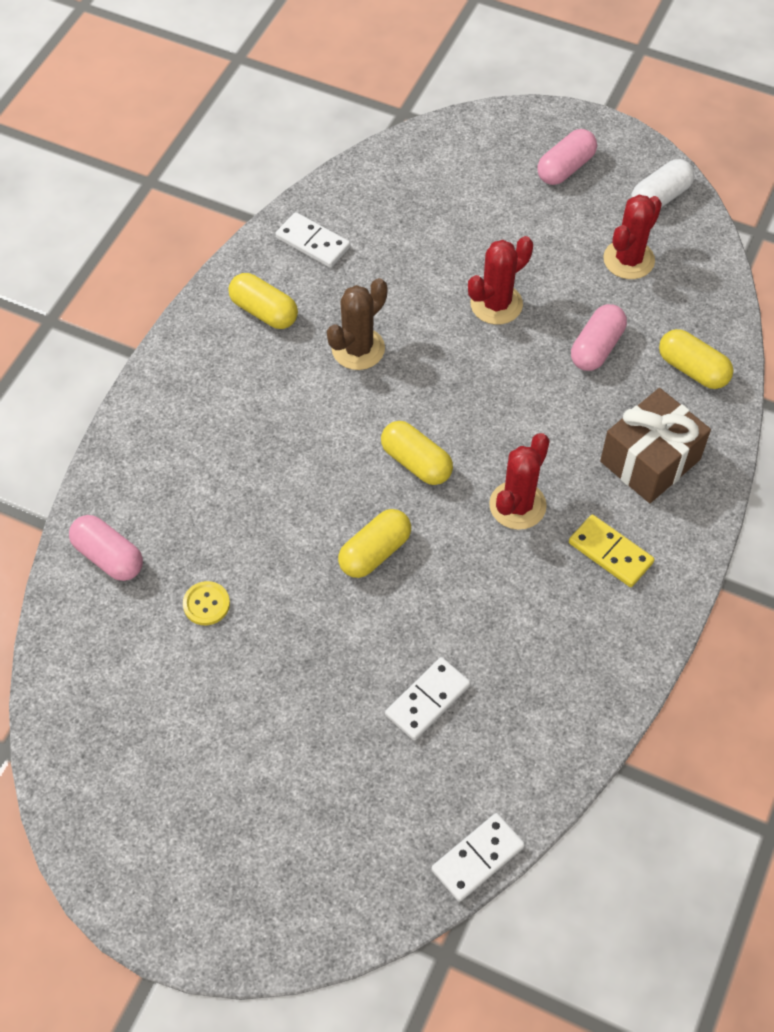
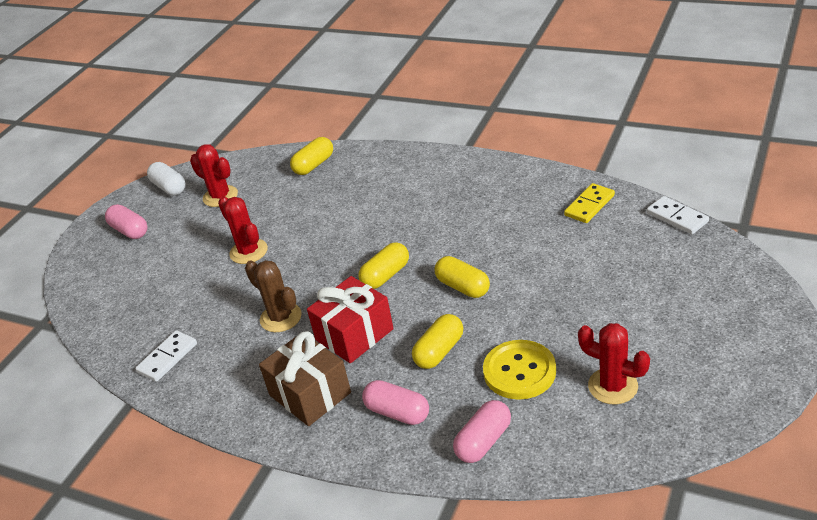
camera: 85 degrees left, 20 degrees down
yellow button [183,581,230,625] -> yellow button [483,340,556,400], size x1.94
yellow capsule [229,273,298,329] -> yellow capsule moved to [412,314,463,369]
white domino [385,657,470,740] -> none
red cactus [489,433,550,530] -> red cactus moved to [578,323,650,404]
yellow domino [569,515,655,587] -> yellow domino moved to [564,183,615,223]
pink capsule [571,304,627,371] -> pink capsule moved to [362,380,429,425]
brown gift [600,388,711,503] -> brown gift moved to [259,331,351,426]
none -> red gift [307,276,394,363]

